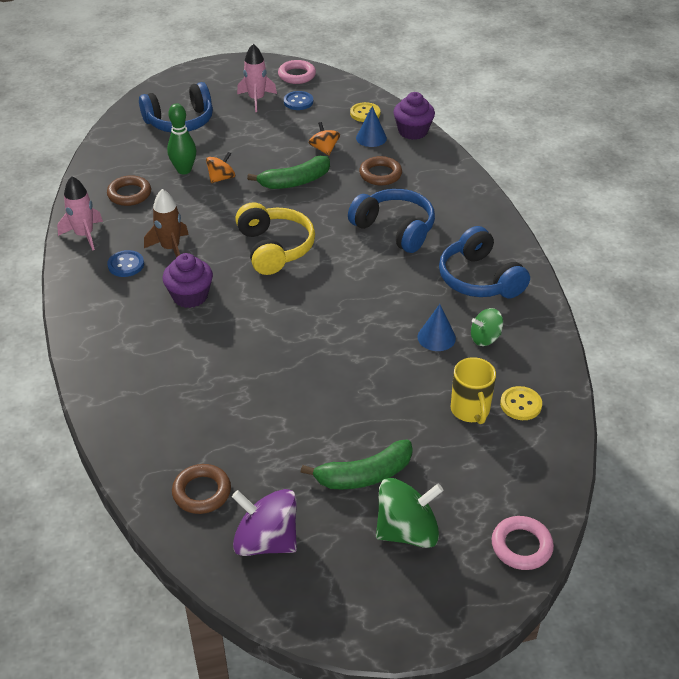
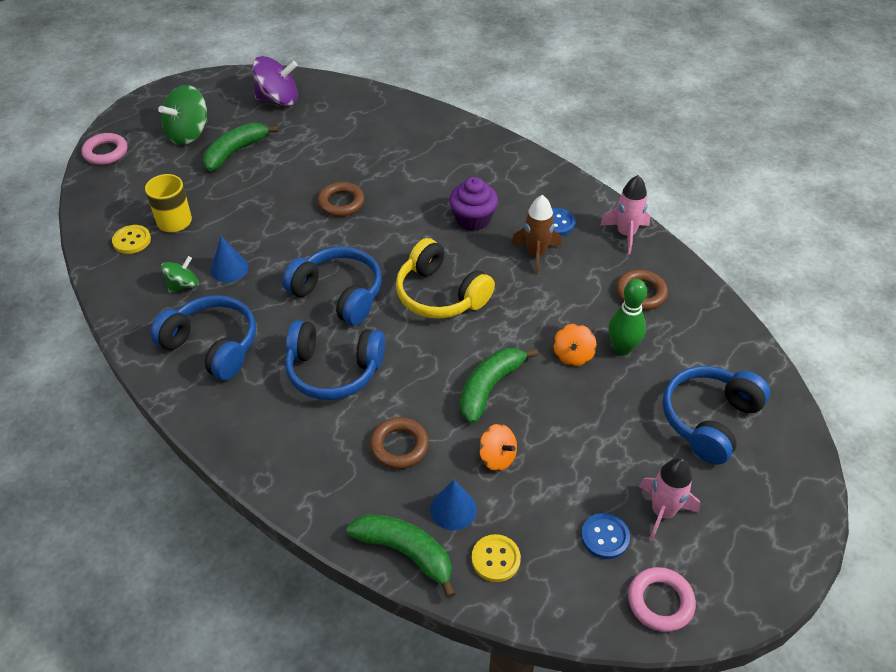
camera: 150 degrees right, 5 degrees up
brown ring [172,464,231,514] -> brown ring moved to [317,182,365,217]
purple cupcake [393,92,435,140] -> green banana [346,514,455,598]
none -> blue headphones [282,246,382,325]

